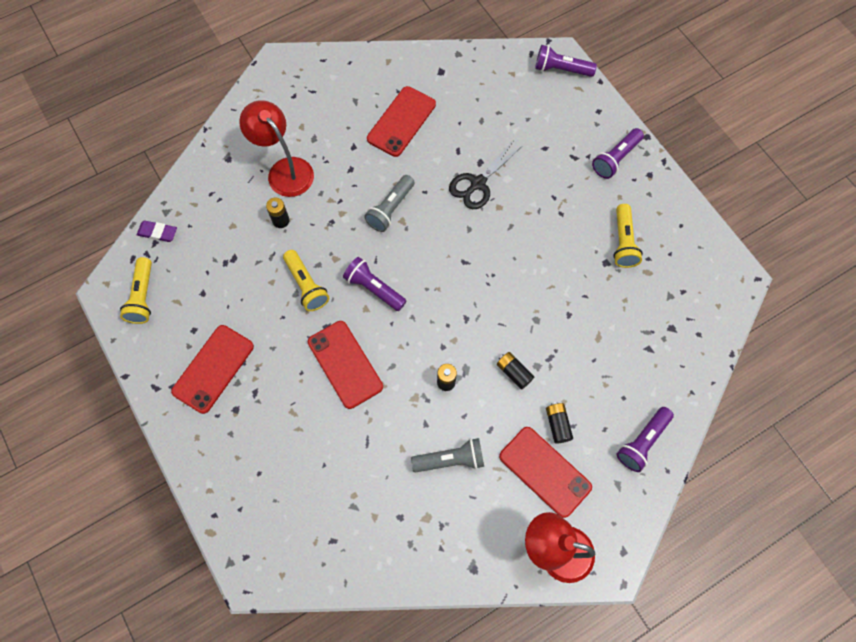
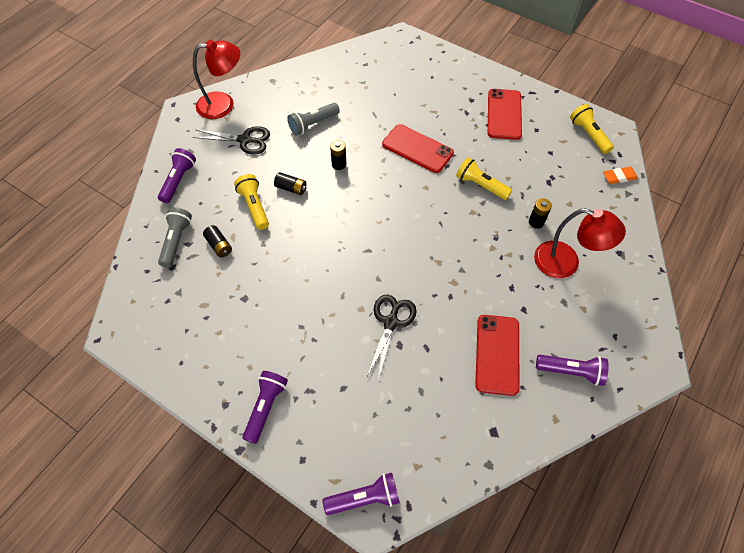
camera: 155 degrees right, 10 degrees down
purple eraser [137,221,177,242] -> orange eraser [603,167,638,184]
purple flashlight [343,257,406,311] -> purple flashlight moved to [536,355,609,386]
grey flashlight [364,175,415,232] -> grey flashlight moved to [158,207,192,268]
red phone [499,427,592,518] -> black scissors [193,126,270,155]
black battery [546,402,573,443] -> black battery moved to [203,225,232,258]
yellow flashlight [613,204,643,268] -> yellow flashlight moved to [234,174,269,230]

